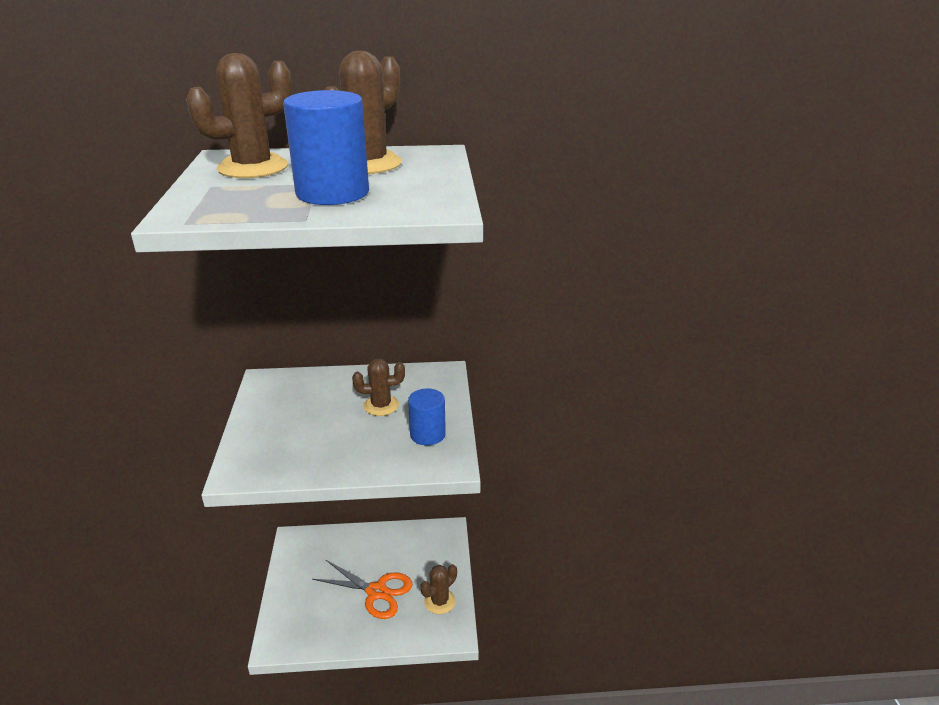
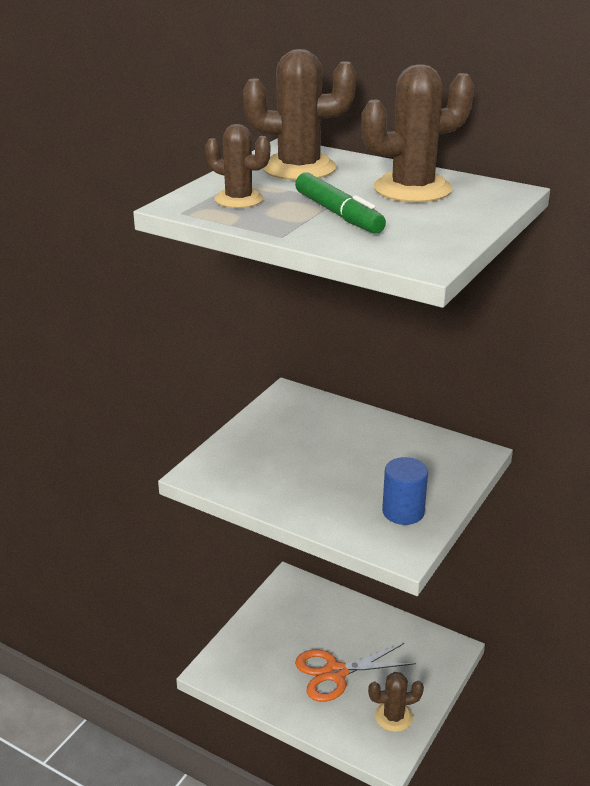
camera: 35 degrees right, 0 degrees up
blue cylinder [283,90,369,205] -> green marker [295,172,386,234]
orange scissors [312,560,412,619] -> orange scissors turned 105 degrees clockwise [295,643,416,702]
brown cactus [352,358,405,416] -> brown cactus moved to [205,124,270,208]

